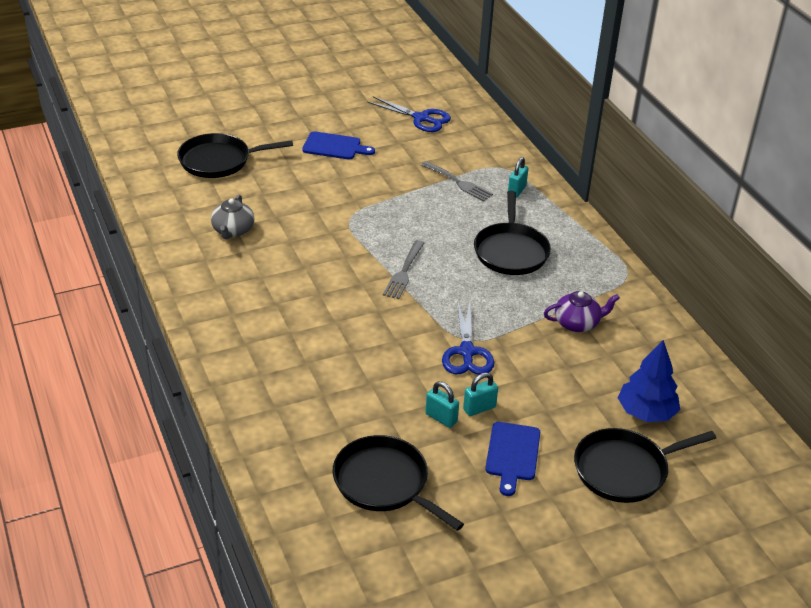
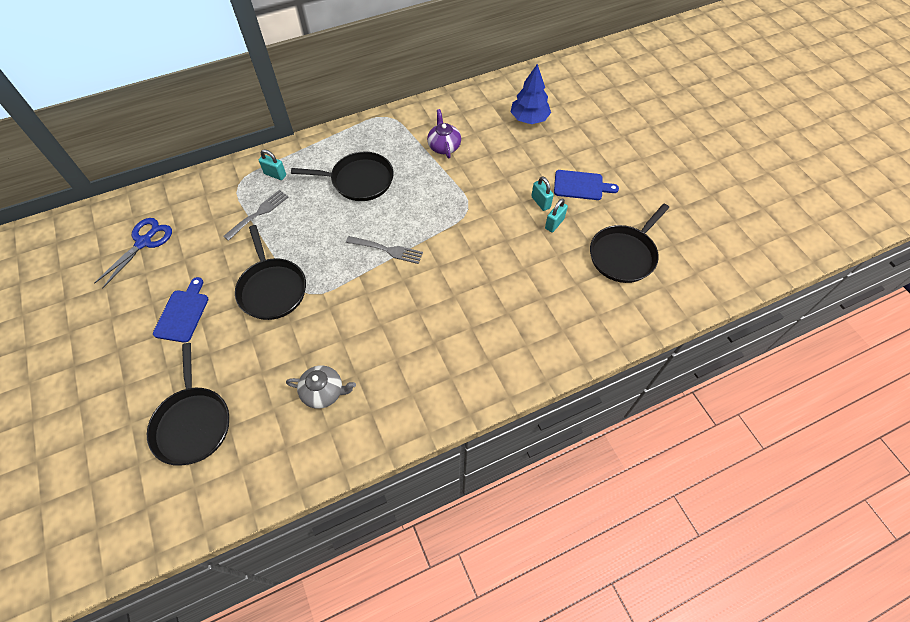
camera: 90 degrees left, 20 degrees up
blue scissors [442,302,494,375] -> none
black pan [574,428,716,503] -> black pan moved to [235,225,306,320]

